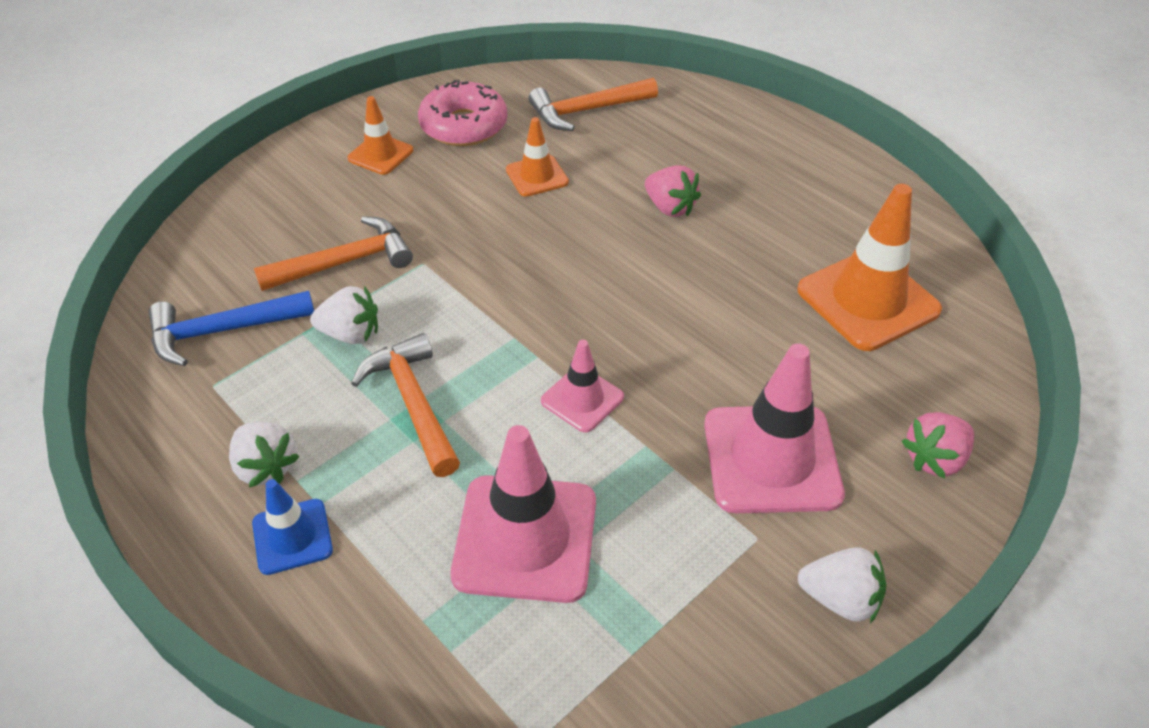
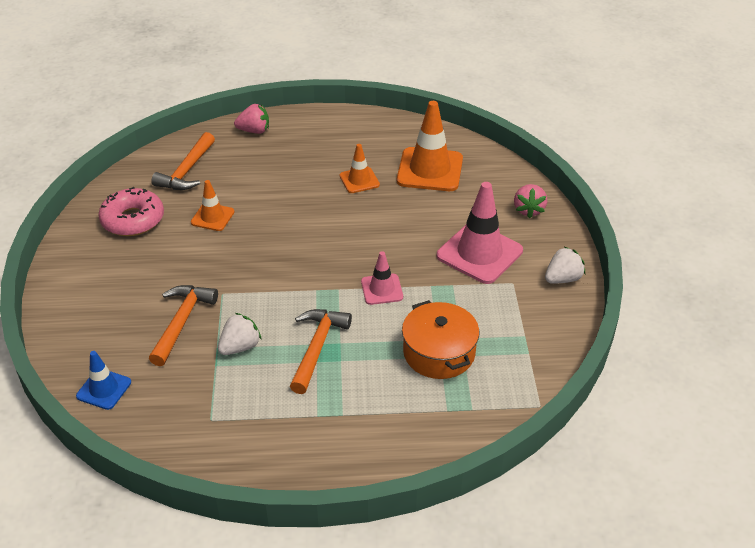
camera: 50 degrees left, 5 degrees down
blue hammer [148,291,314,366] -> none
white strawberry [229,422,300,487] -> none
blue traffic cone [252,479,333,575] -> blue traffic cone moved to [76,351,131,410]
orange traffic cone [347,96,413,175] -> orange traffic cone moved to [340,144,380,193]
orange hammer [351,333,460,477] -> orange hammer turned 90 degrees clockwise [290,309,352,394]
pink traffic cone [451,425,596,603] -> orange pot [402,300,479,379]
pink strawberry [645,166,701,217] -> pink strawberry moved to [234,104,269,134]

